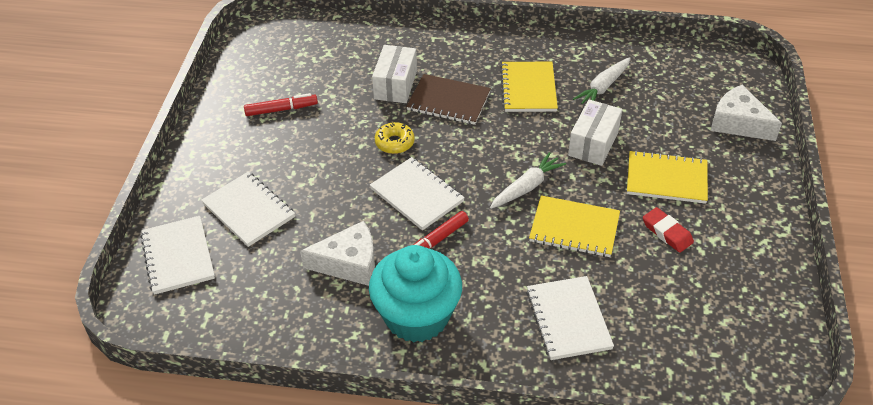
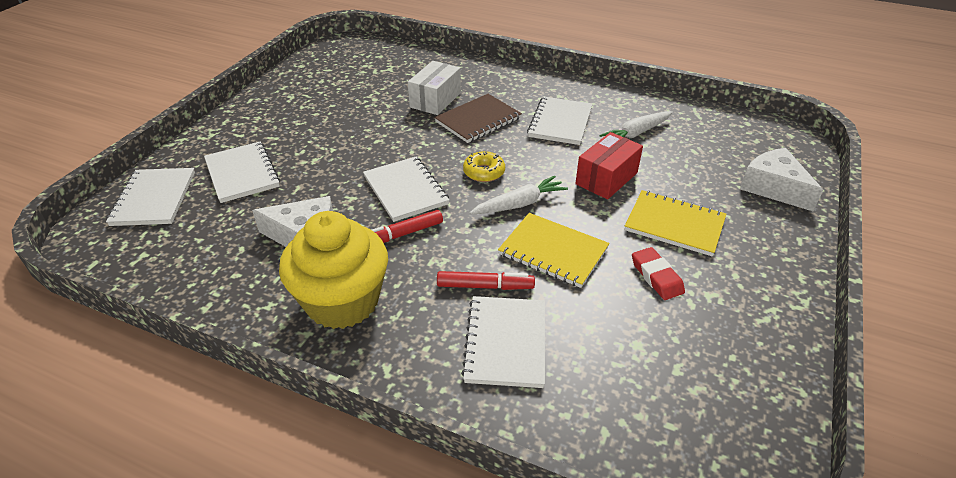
camera: 15 degrees right, 5 degrees down
red marker [244,93,318,116] -> red marker moved to [437,271,535,290]
turquoise cupcake [369,245,462,343] -> yellow cupcake [279,211,388,329]
yellow donut [375,122,415,154] -> yellow donut moved to [463,151,505,182]
brown notebook [406,74,491,125] -> brown notebook turned 75 degrees counterclockwise [434,94,522,143]
yellow notebook [500,62,558,112] -> white notebook [527,96,592,145]
white box [568,100,622,166] -> red box [575,132,643,199]

